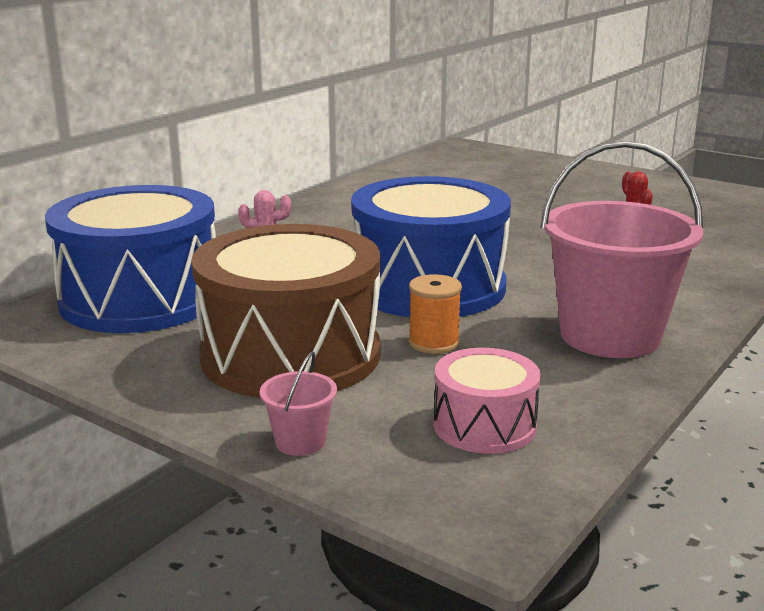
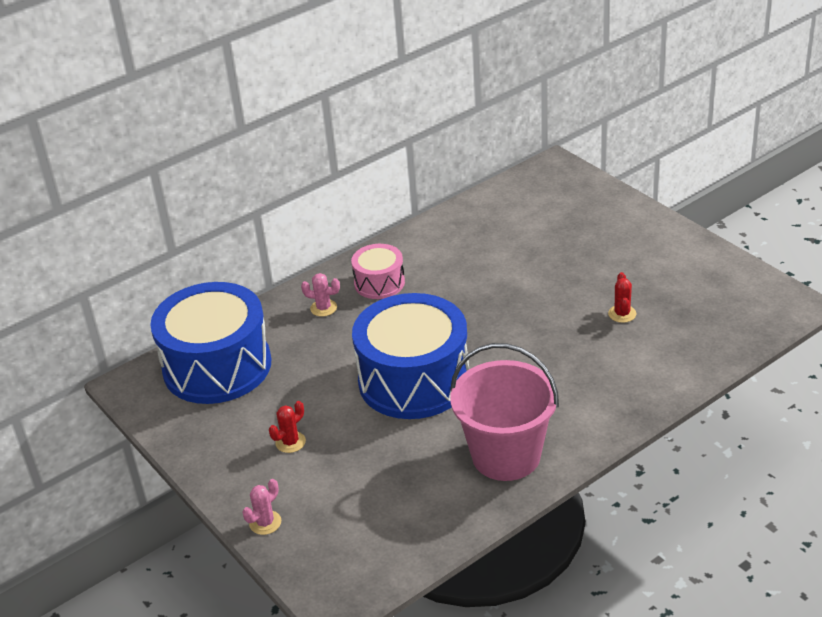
camera: 20 degrees right, 15 degrees up
brown drum [191,224,380,398] -> red cactus [269,401,306,453]
pink bucket [260,351,337,456] -> pink cactus [242,479,281,535]
orange spool [408,274,462,354] -> none
pink drum [434,348,541,454] -> pink drum moved to [351,244,405,299]

